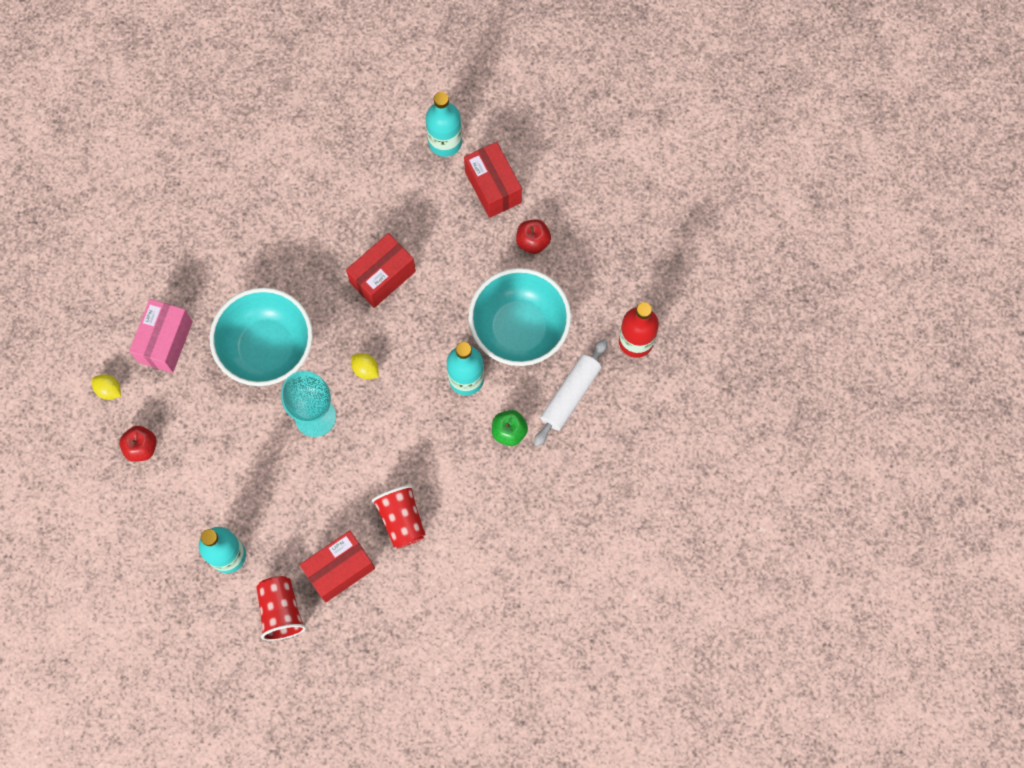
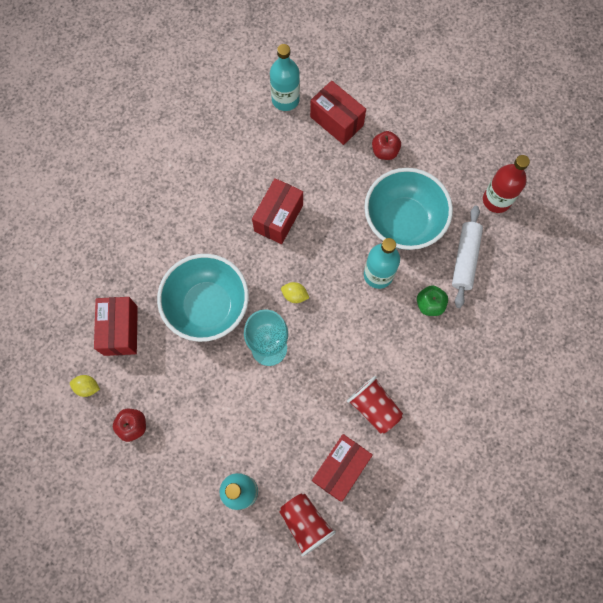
camera: 20 degrees left, 0 degrees up
pink box [129,299,193,373] -> red box [94,297,138,356]

